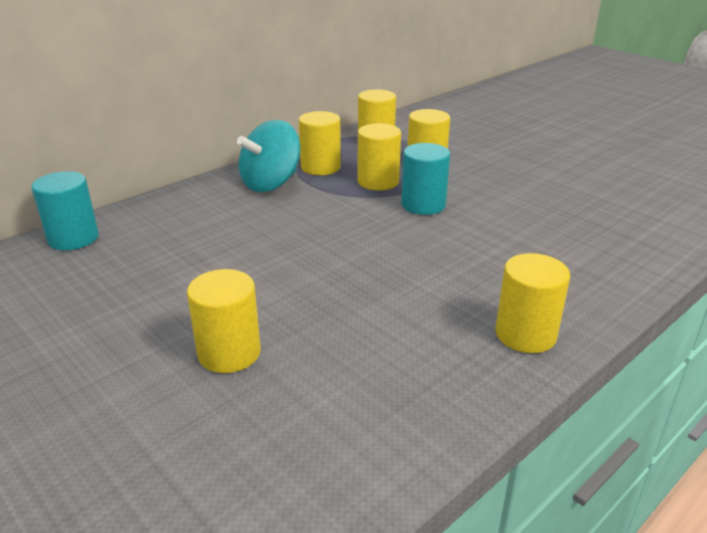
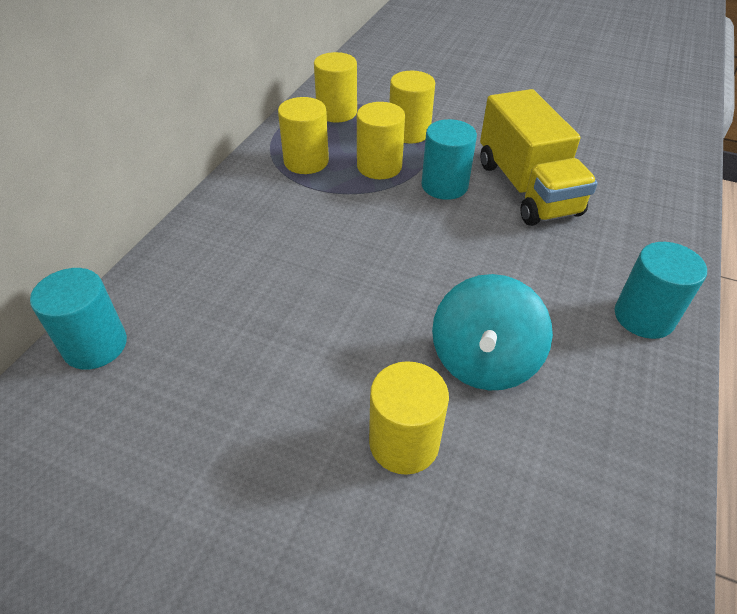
camera: 25 degrees left, 15 degrees up
turquoise spinning top [237,120,300,192] -> turquoise spinning top moved to [432,274,553,390]
yellow cylinder [496,253,570,353] -> turquoise cylinder [615,242,707,339]
none -> yellow truck [480,89,598,226]

